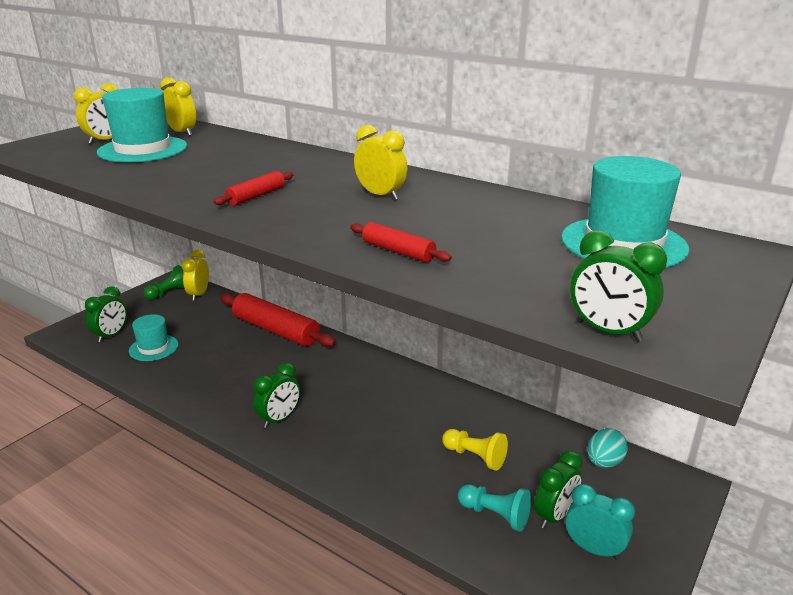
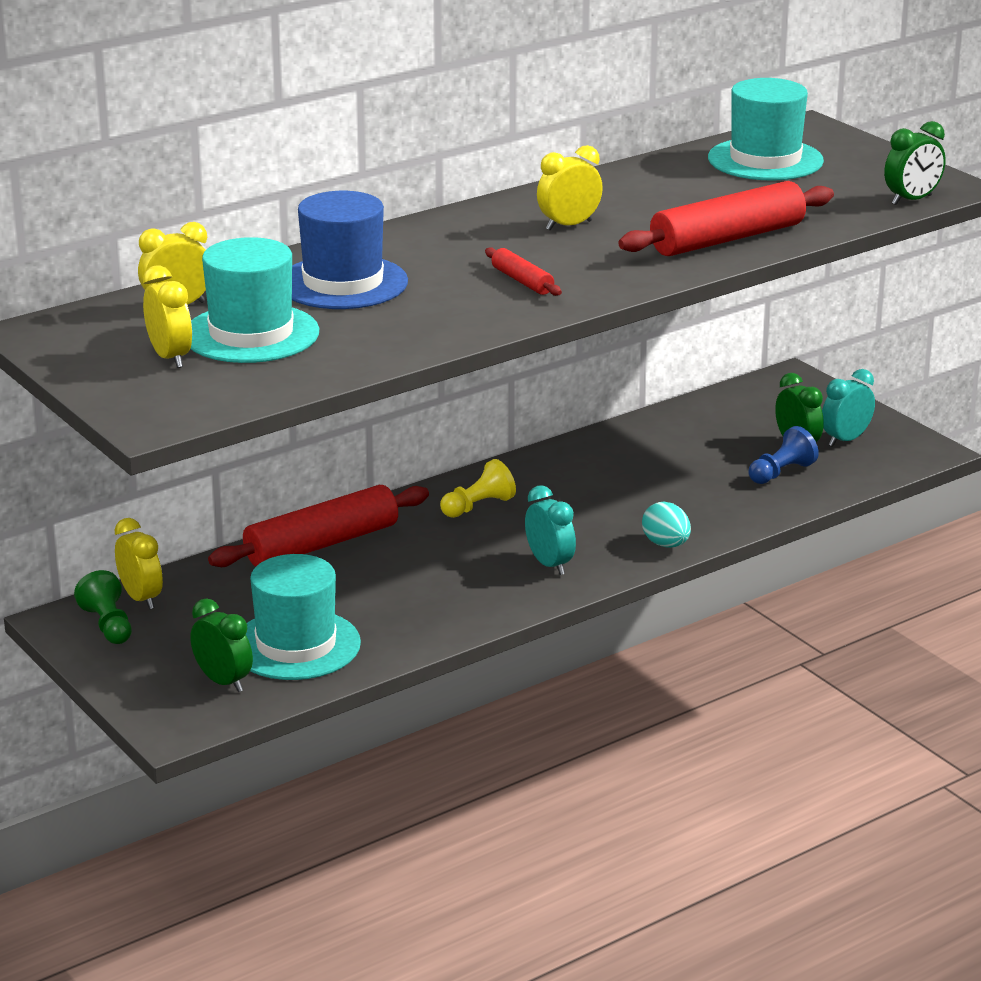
camera: 70 degrees left, 0 degrees up
turquoise hat [129,314,179,361] -> turquoise hat [246,554,361,680], size x1.63
yellow clock [182,250,209,301] -> yellow clock turned 150 degrees counterclockwise [115,518,163,609]
green clock [253,362,300,428] -> turquoise clock [525,485,576,575]
red rolling pin [350,222,452,262] -> red rolling pin [618,181,834,256], size x2.09
yellow pawn [442,429,508,471] -> yellow pawn moved to [440,459,516,518]
turquoise pawn [458,484,531,532] -> blue pawn [748,426,819,484]
turquoise egg [587,428,628,468] -> turquoise egg moved to [642,502,691,548]
none -> blue hat [292,191,408,309]

